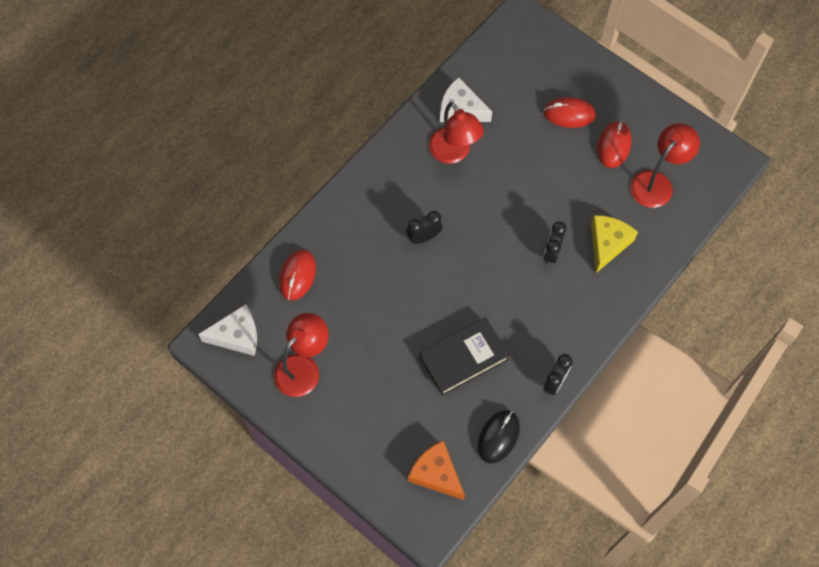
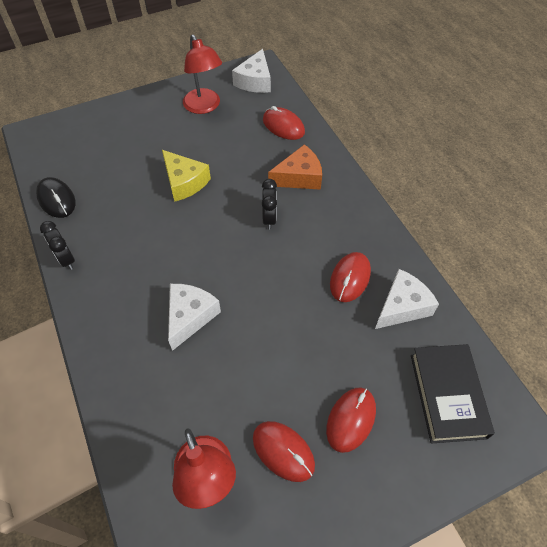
camera: 115 degrees right, 10 degrees down
orange cheese [408,441,465,500] -> orange cheese moved to [268,144,322,190]
black book [420,317,510,396] -> black book moved to [411,344,495,444]
red lamp [429,102,484,164] -> red mouse [330,252,371,302]
black clock [544,221,567,265] -> white cheese [168,284,221,351]
yellow cheese [591,215,638,273] -> yellow cheese moved to [162,150,211,202]

